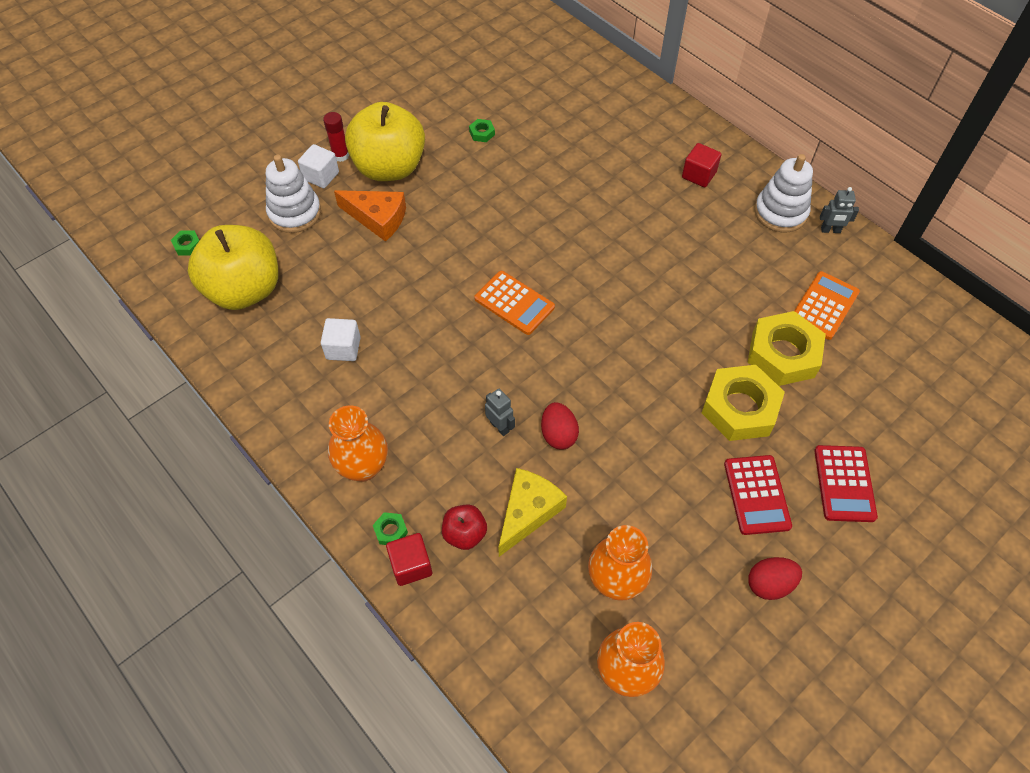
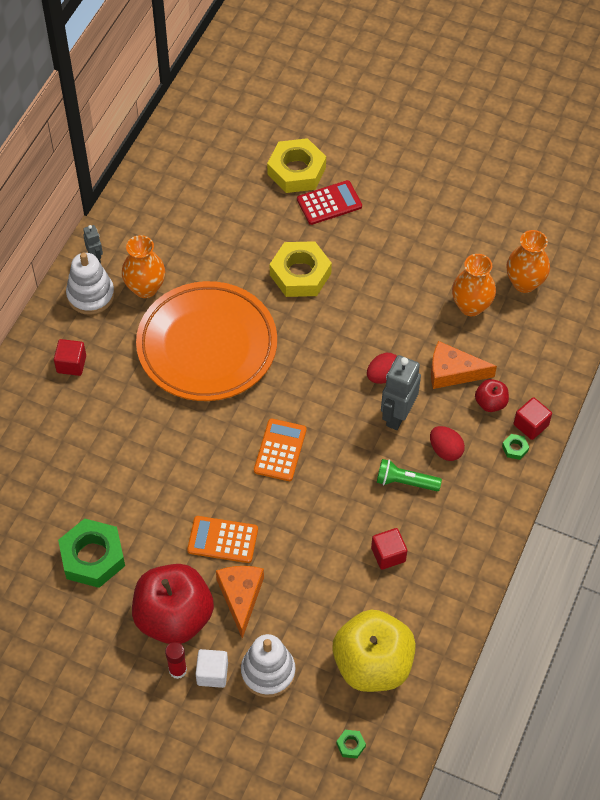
camera: 115 degrees left, 0 degrees up
white cube [321,318,361,361] -> red cube [371,528,407,570]
orange vase [328,405,388,482] -> orange vase moved to [122,235,165,298]
yellow apple [345,102,425,181] -> red apple [132,564,214,644]
green nut [469,119,495,142] -> green nut [58,518,125,588], size x2.48
grey robot [485,389,515,436] -> grey robot [381,355,421,430], size x1.89
yellow cheese [498,468,567,557] -> orange cheese [431,341,497,389]
red calculator [724,455,792,535] -> none
yellow nut [748,311,826,386] -> yellow nut moved to [267,138,326,193]
red egg [748,557,802,600] -> red egg moved to [430,426,465,461]
orange calculator [794,271,860,340] -> orange calculator moved to [187,516,258,563]
none -> orange plate [136,281,277,401]
none -> green flashlight [377,459,442,491]

